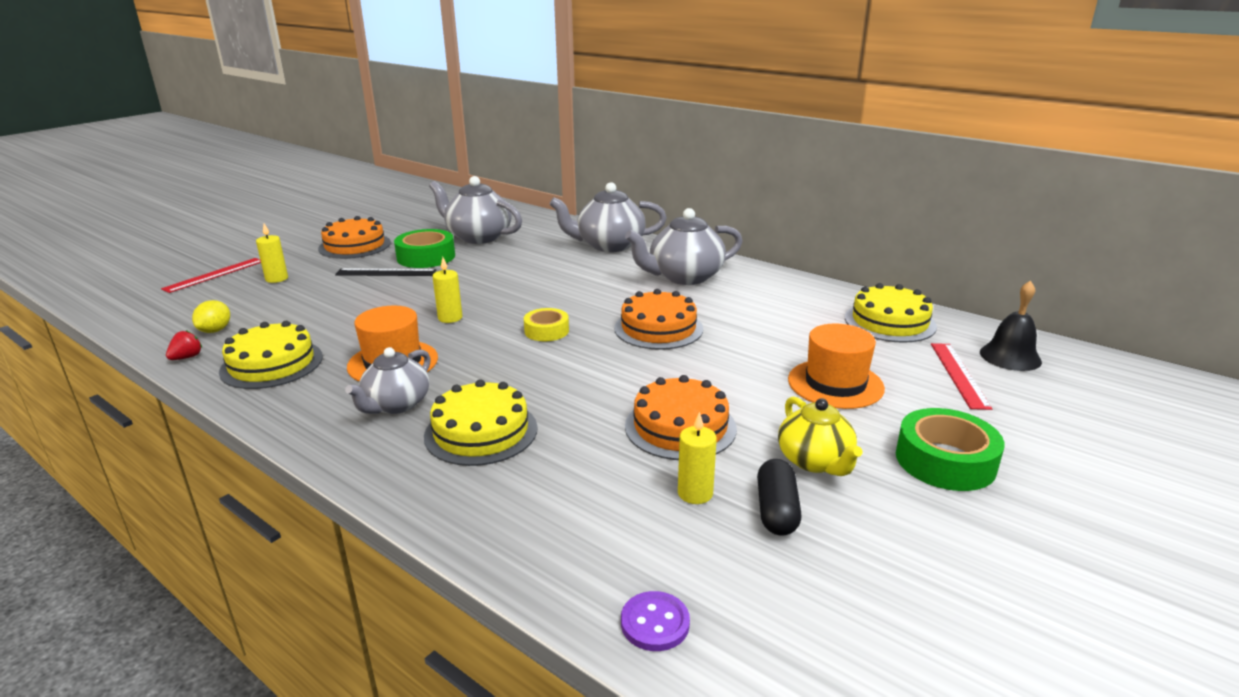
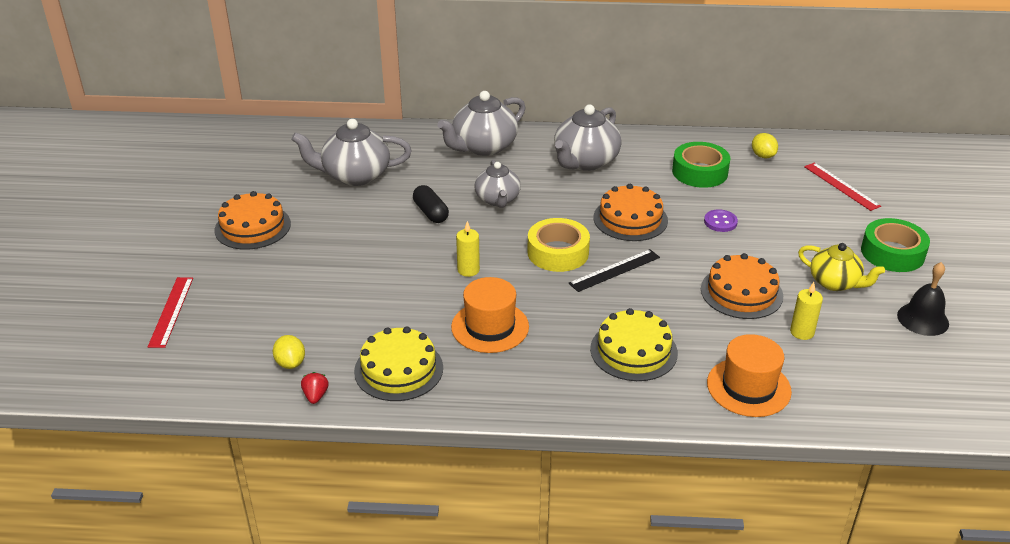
camera: 35 degrees left, 10 degrees up
yellow candle [256,224,288,283] -> none
black ruler [335,268,436,276] -> black ruler moved to [569,249,660,292]
grey teapot [345,347,431,414] -> grey teapot moved to [475,160,521,208]
green tape [394,229,455,268] -> green tape moved to [672,142,730,188]
yellow tape [524,308,569,341] -> yellow tape [528,218,590,272], size x1.59
purple button [621,591,690,651] -> purple button moved to [704,209,738,232]
black capsule [757,459,801,536] -> black capsule moved to [413,185,449,223]
orange hat [788,324,885,409] -> orange hat moved to [707,334,792,417]
yellow cake [845,283,937,343] -> yellow lemon [752,133,778,158]
black bell [980,280,1042,371] -> black bell moved to [897,262,949,336]

